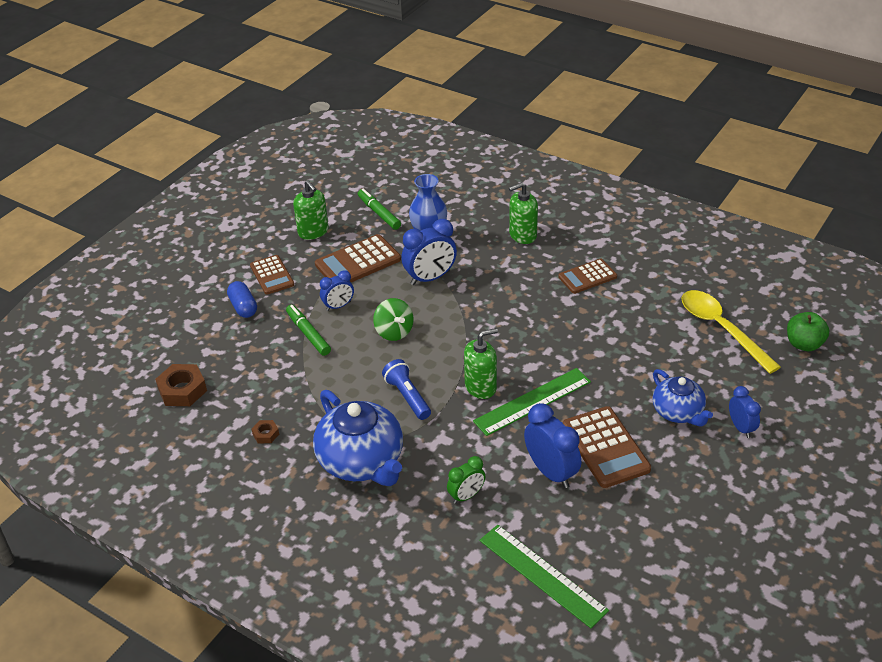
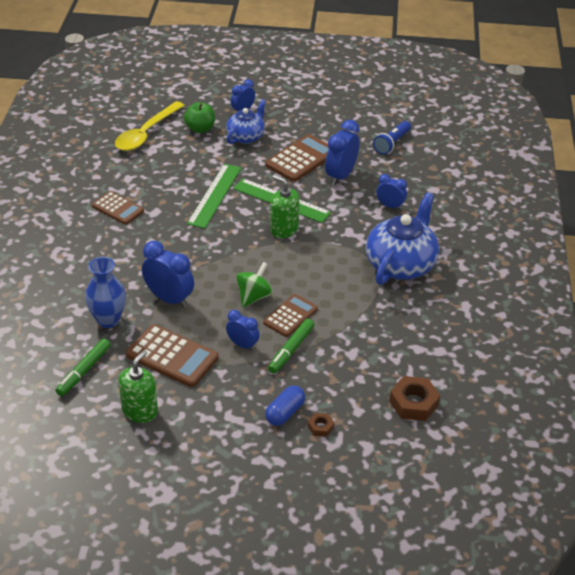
camera: 120 degrees left, 0 degrees up
brown calculator [250,255,294,295] -> brown calculator moved to [263,294,318,337]
brown nut [251,420,279,443] -> brown nut moved to [308,413,334,437]
blue flashlight [382,359,431,420] -> blue flashlight moved to [373,121,411,155]
green clock [447,456,485,504] -> blue clock [377,174,407,210]
green ruler [480,525,609,628] -> green ruler moved to [187,164,241,229]
green soap dispenser [509,182,538,244] -> none
green apple [787,312,829,351] -> green apple moved to [184,102,215,133]

